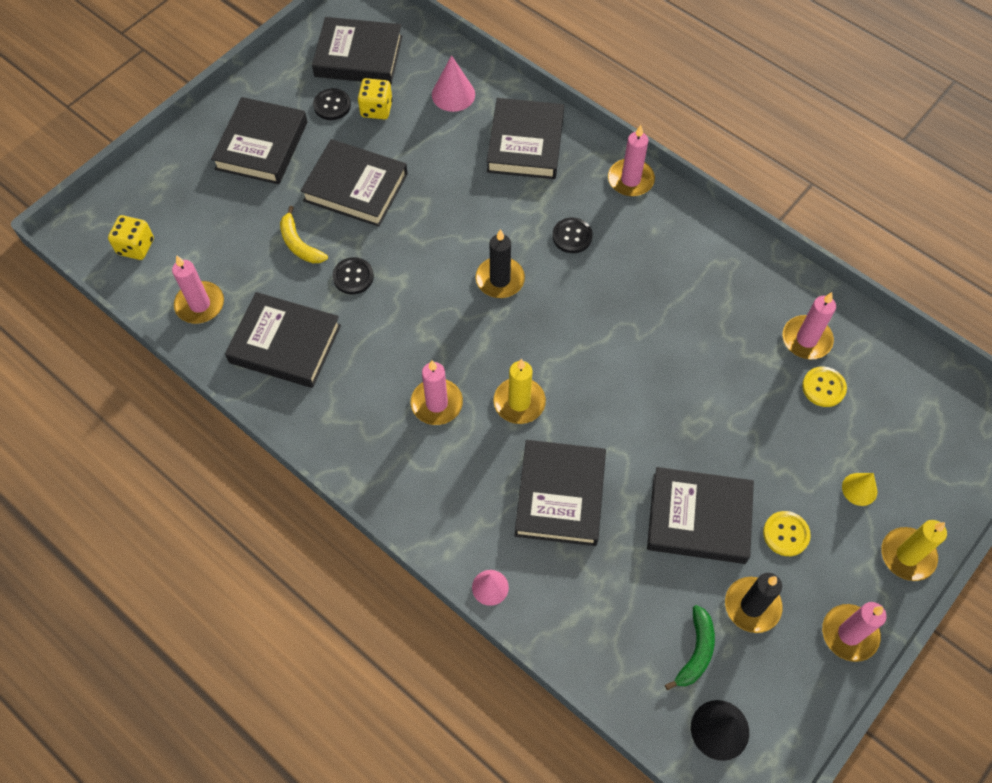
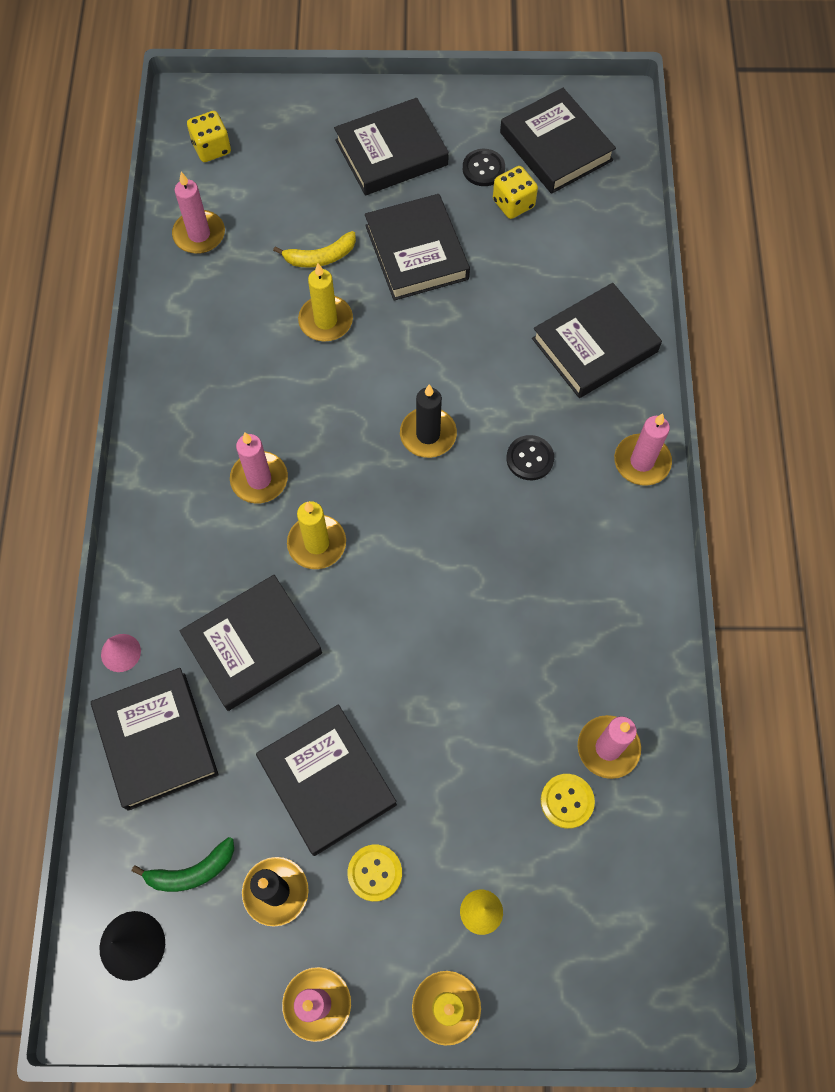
camera: 50 degrees right, 5 degrees up
black book [225,292,341,388] -> black book moved to [91,668,219,811]
yellow banana [280,206,328,263] -> yellow banana turned 120 degrees counterclockwise [273,231,356,268]
black button [333,257,374,294] -> yellow candle [298,263,353,342]
pink cone [432,55,475,112] -> none

